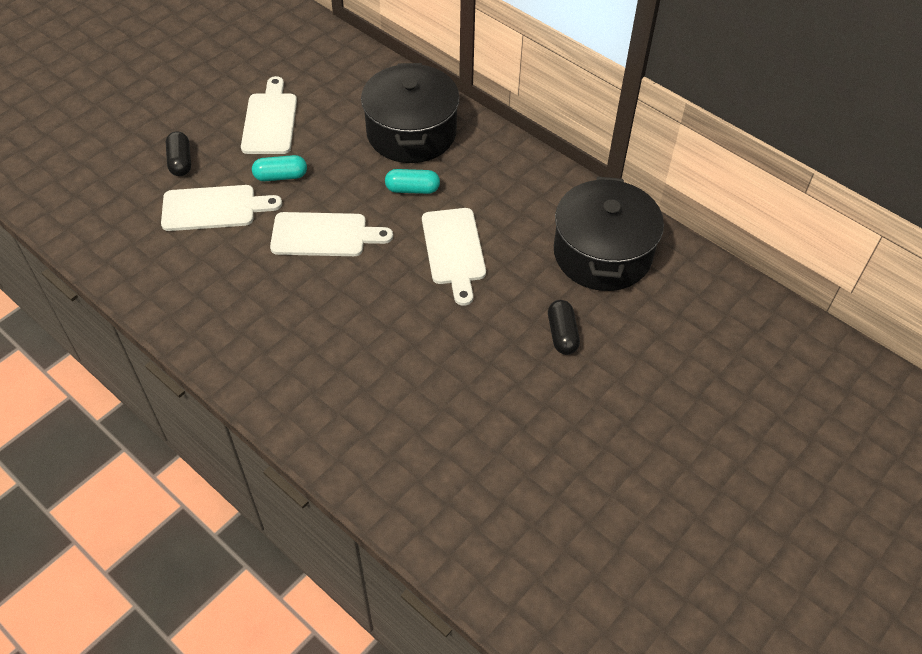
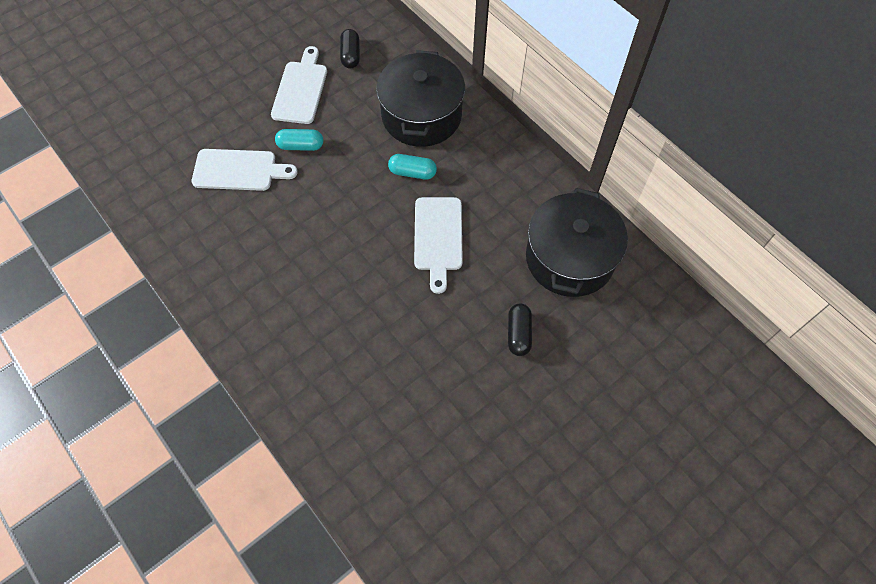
camera: 10 degrees right, 10 degrees up
black capsule [166,131,191,176] -> black capsule moved to [340,29,360,69]
white cutting board [270,212,393,256] -> none

